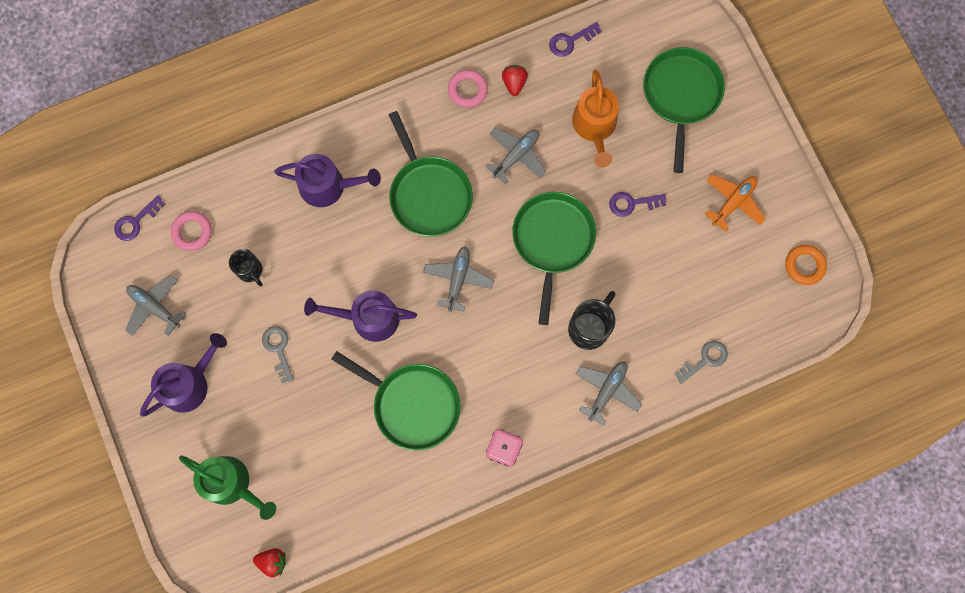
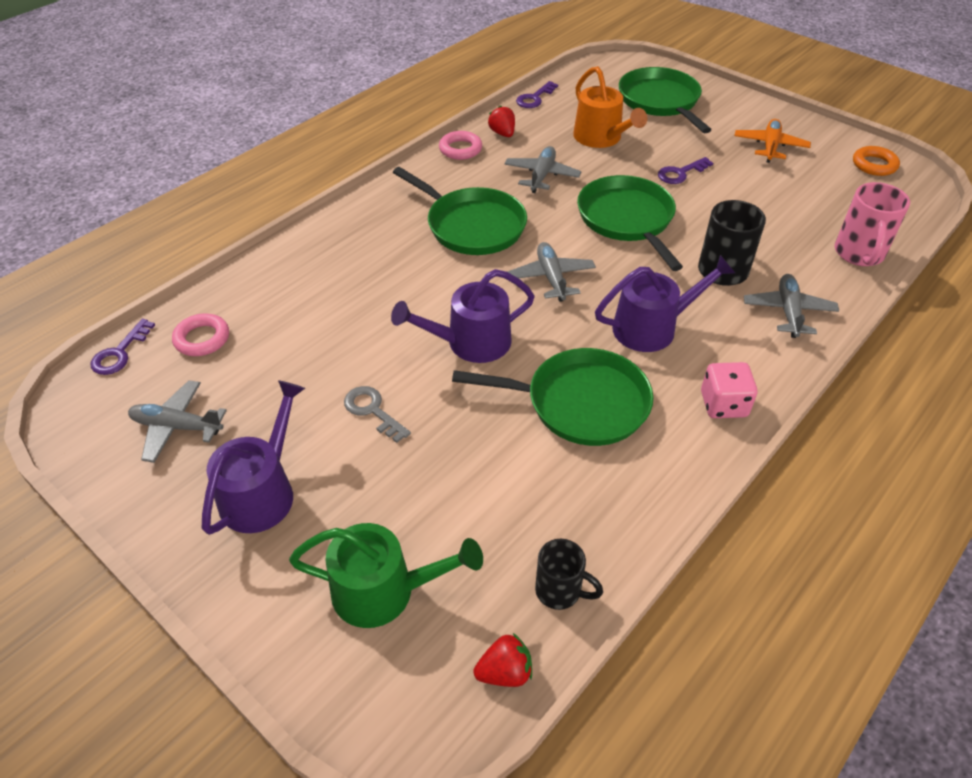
camera: 25 degrees left, 30 degrees down
black mug [229,249,263,286] -> black mug moved to [535,539,603,610]
purple watering can [274,154,381,207] -> purple watering can moved to [595,255,735,352]
grey key [675,341,728,384] -> pink mug [835,182,910,266]

